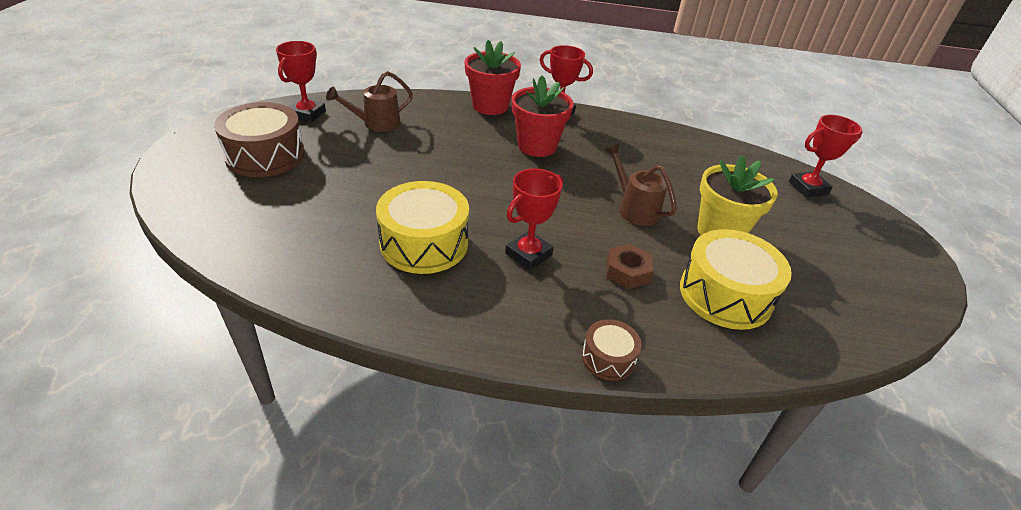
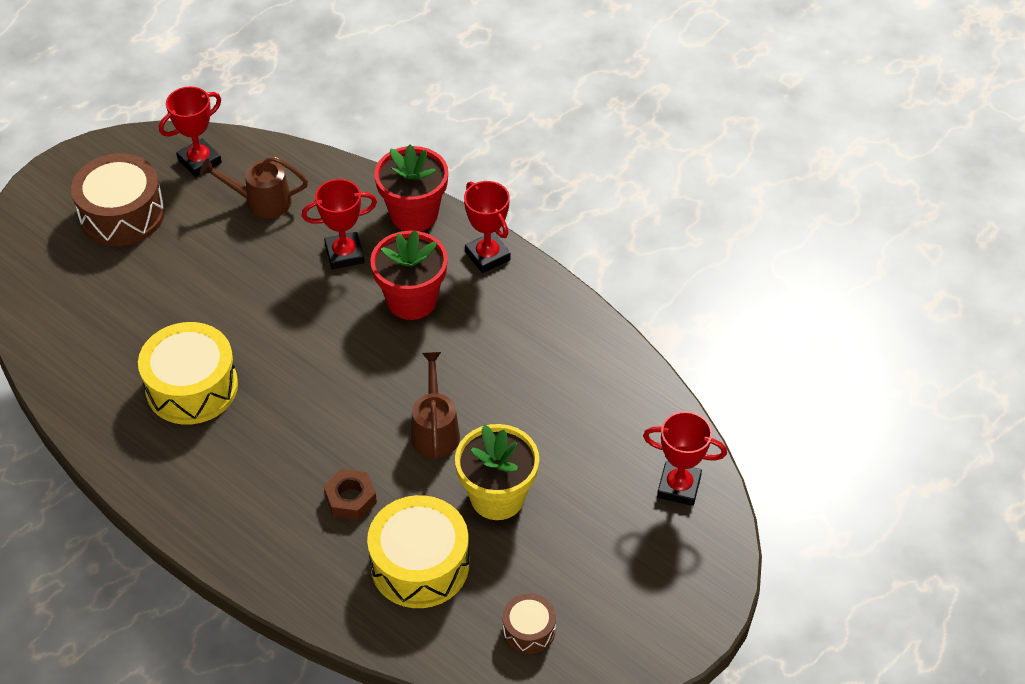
camera: 35 degrees right, 10 degrees up
red trophy [505,168,563,270] -> red trophy moved to [302,179,377,270]
brown drum [582,319,642,381] -> brown drum moved to [503,593,556,654]

